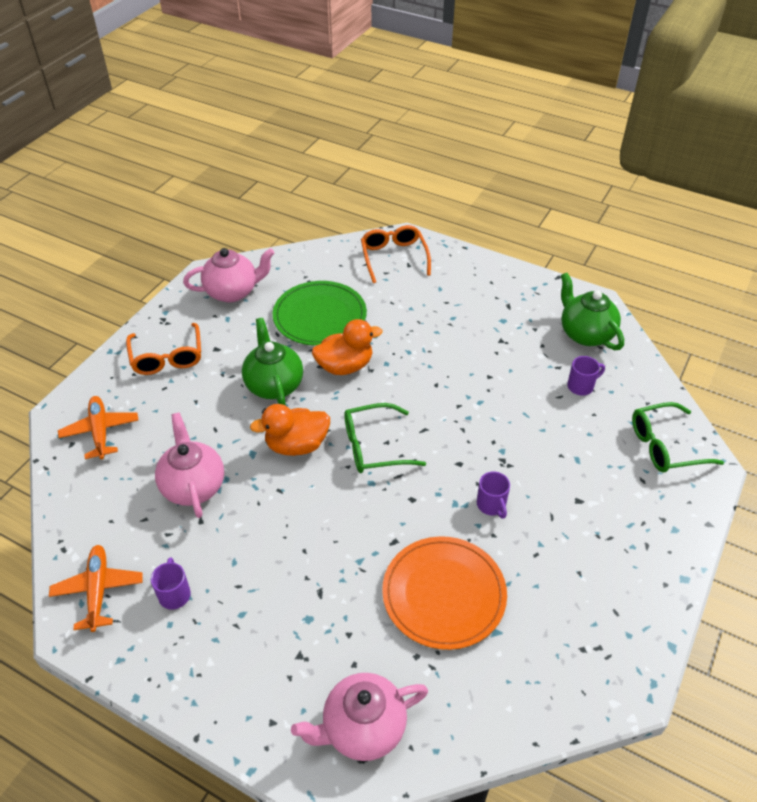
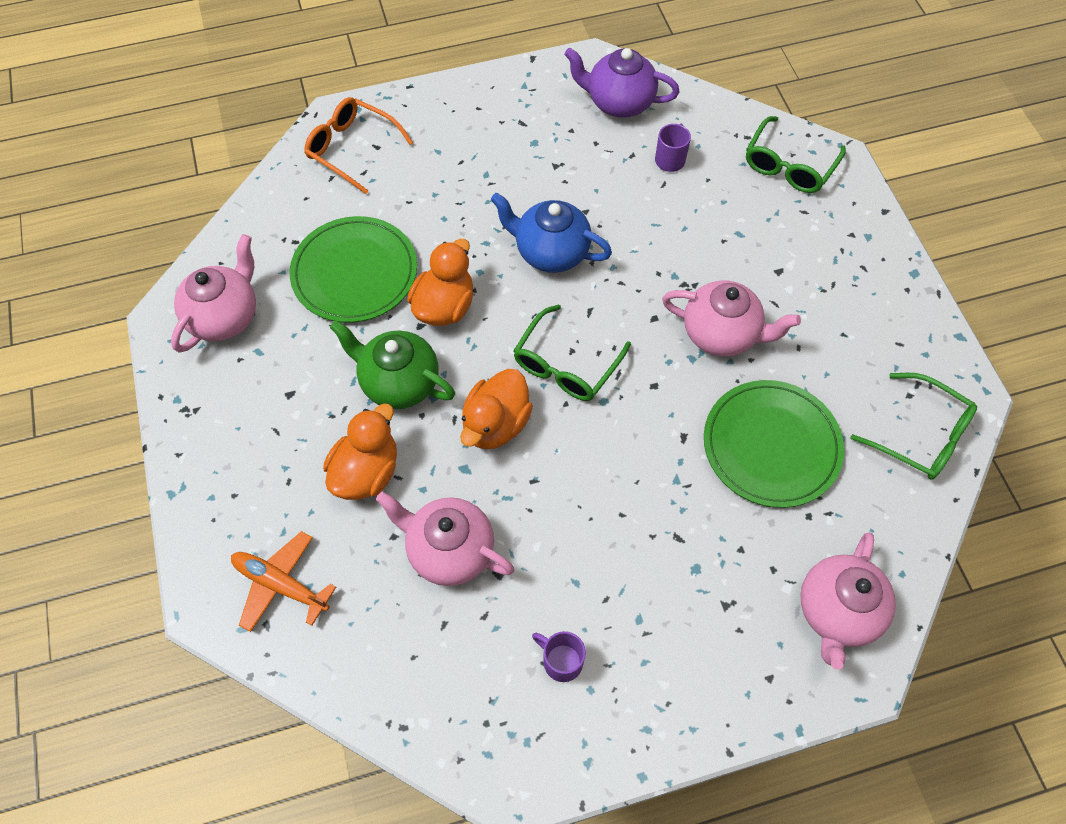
camera: 45 degrees left, 15 degrees up
orange plane [49,545,143,632] -> none
orange glasses [126,323,201,375] -> none
orange plate [382,536,507,650] -> green plate [704,380,844,508]
purple mug [477,471,510,519] -> pink teapot [662,280,801,356]
green teapot [561,273,624,350] -> purple teapot [564,48,680,118]
none -> orange duck [323,403,397,500]
none -> blue teapot [491,193,612,273]
none -> green glasses [851,373,977,480]

